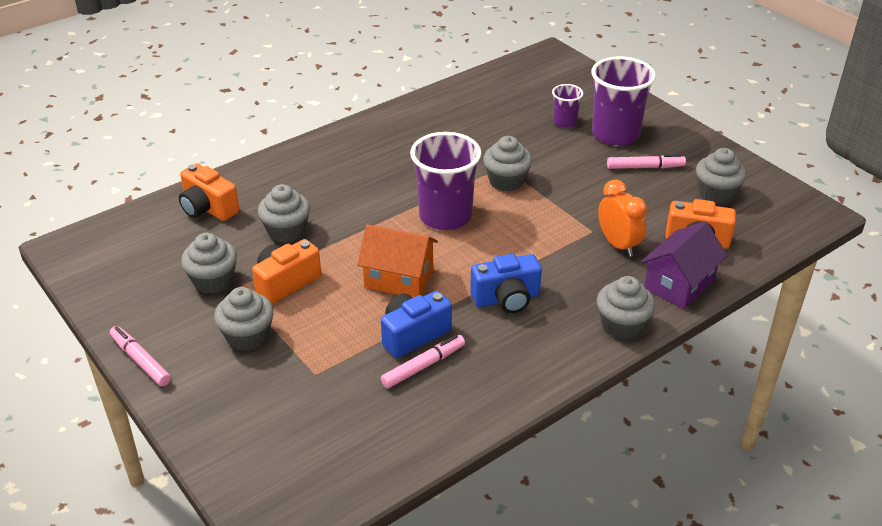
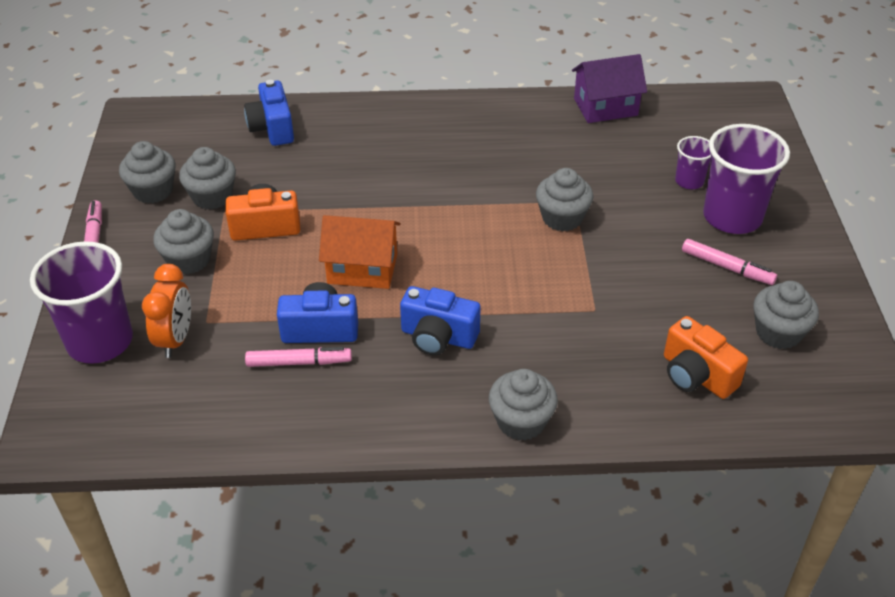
camera: 35 degrees right, 5 degrees up
orange camera [179,164,239,221] -> blue camera [244,80,294,146]
grey cupcake [258,184,310,243] -> grey cupcake moved to [119,141,176,204]
orange house [357,224,438,298] -> orange house turned 45 degrees counterclockwise [319,215,401,289]
purple cup [410,132,481,230] -> purple cup moved to [30,241,133,364]
orange clock [598,180,647,257] -> orange clock moved to [142,264,191,358]
purple house [641,221,728,309] -> purple house moved to [572,54,647,123]

